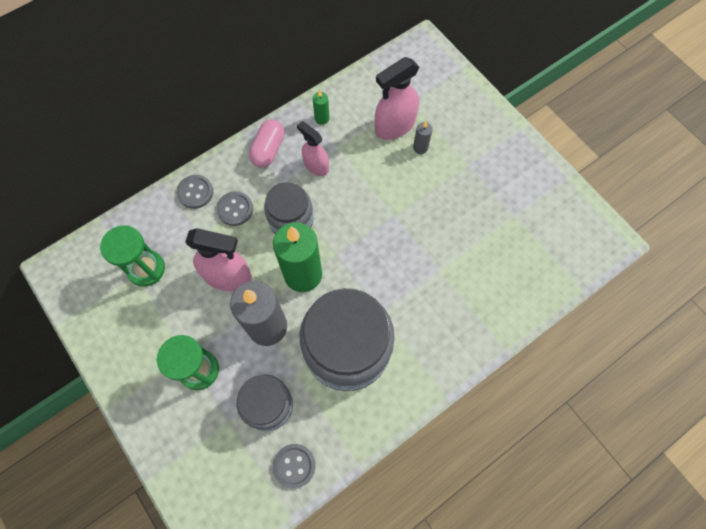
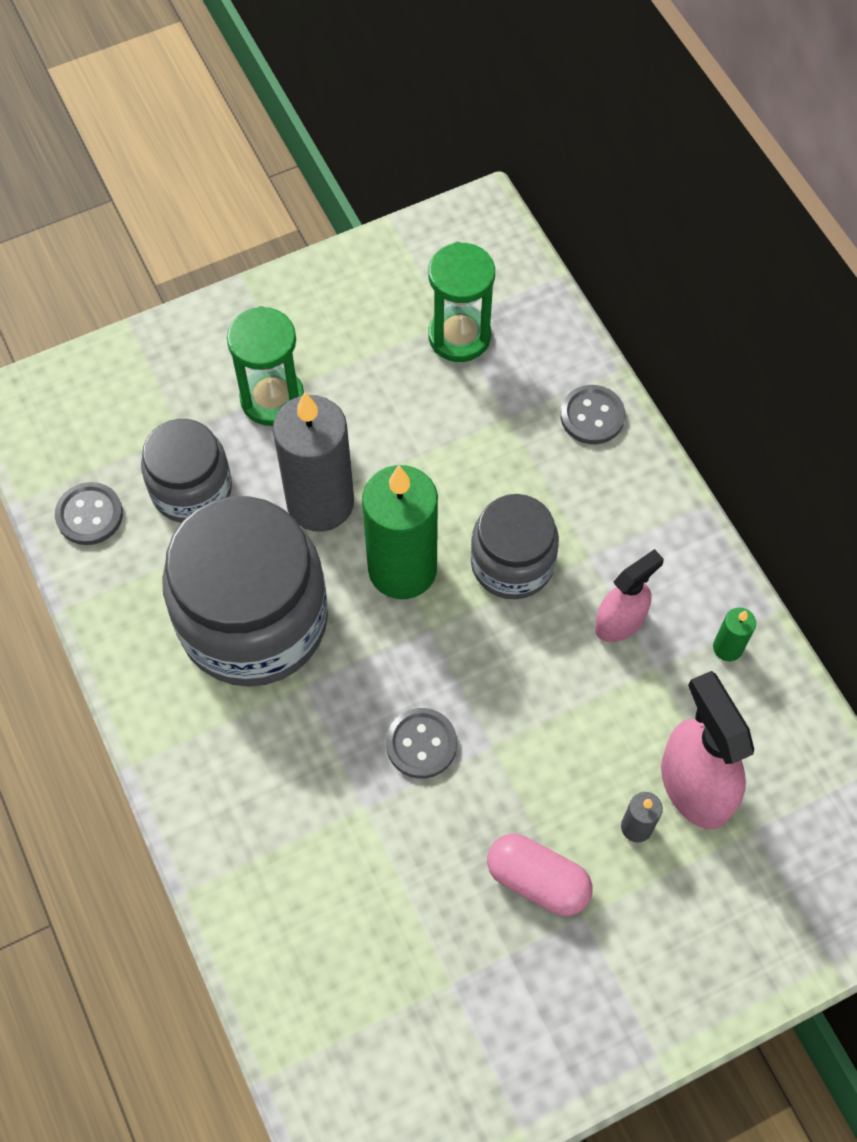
camera: 100 degrees right, 5 degrees down
pink spray bottle [185,228,252,291] -> none
grey button [216,191,253,226] -> grey button moved to [386,708,457,779]
pink capsule [249,119,285,168] -> pink capsule moved to [487,834,592,916]

